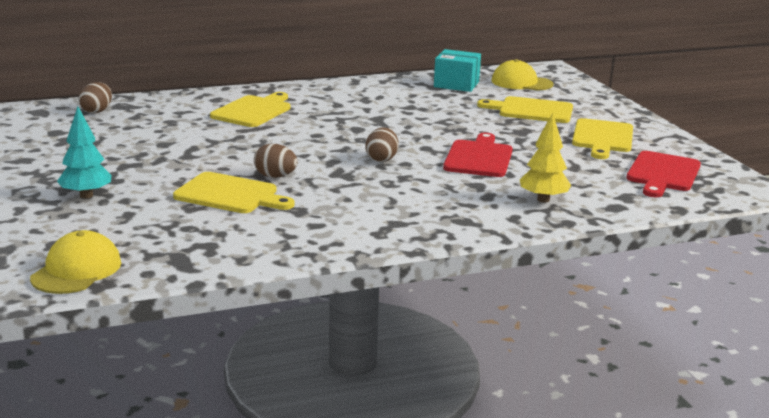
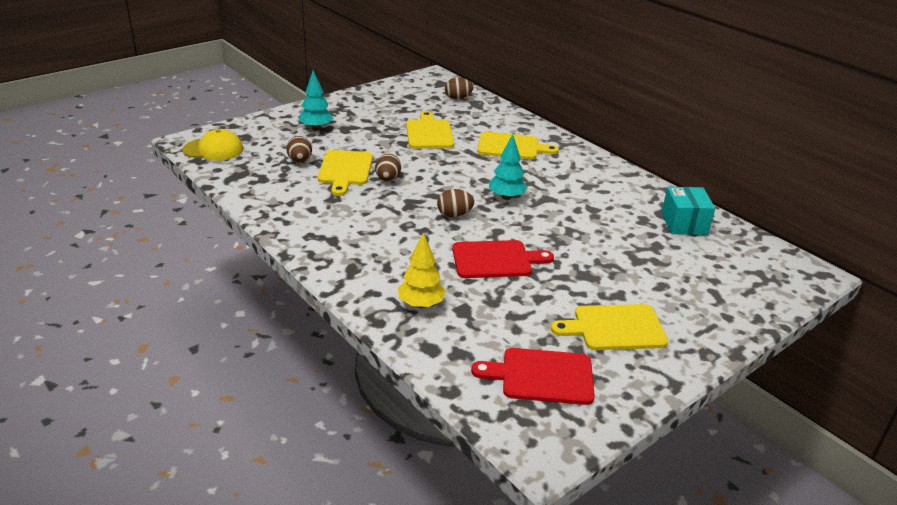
camera: 70 degrees right, 10 degrees up
yellow cutting board [477,96,573,123] -> yellow cutting board moved to [406,111,454,148]
yellow cap [491,59,554,91] -> none
none -> brown egg [286,136,312,163]
none -> turquoise tree [489,134,528,200]

